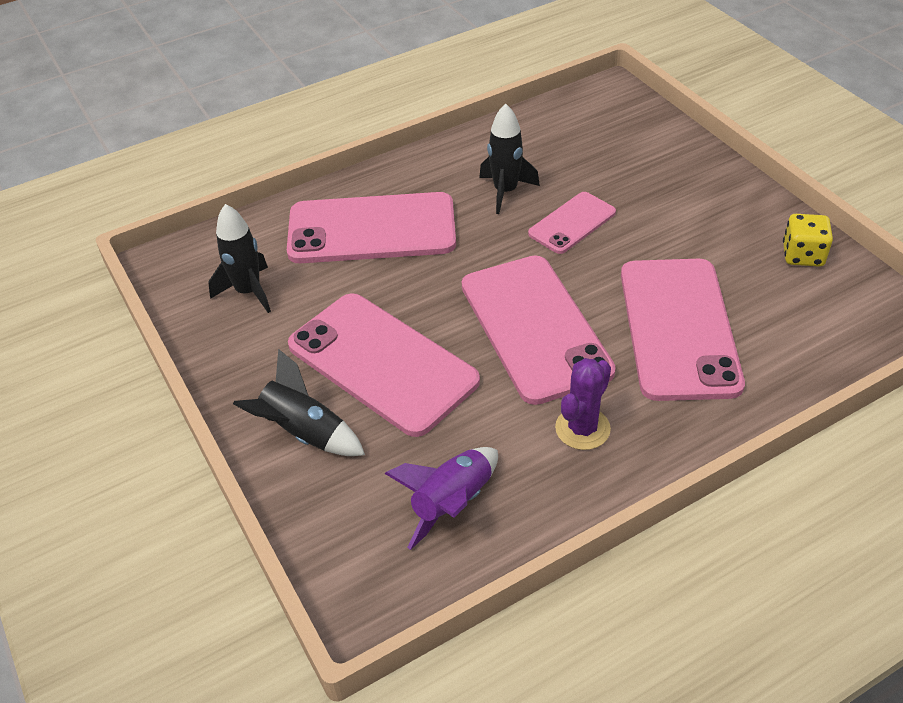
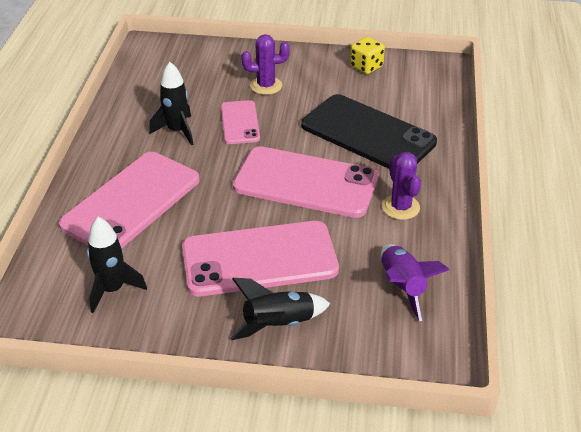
camera: 55 degrees left, 5 degrees down
pink phone [621,259,745,401] -> black phone [301,94,437,169]
none -> purple cactus [241,34,290,95]

